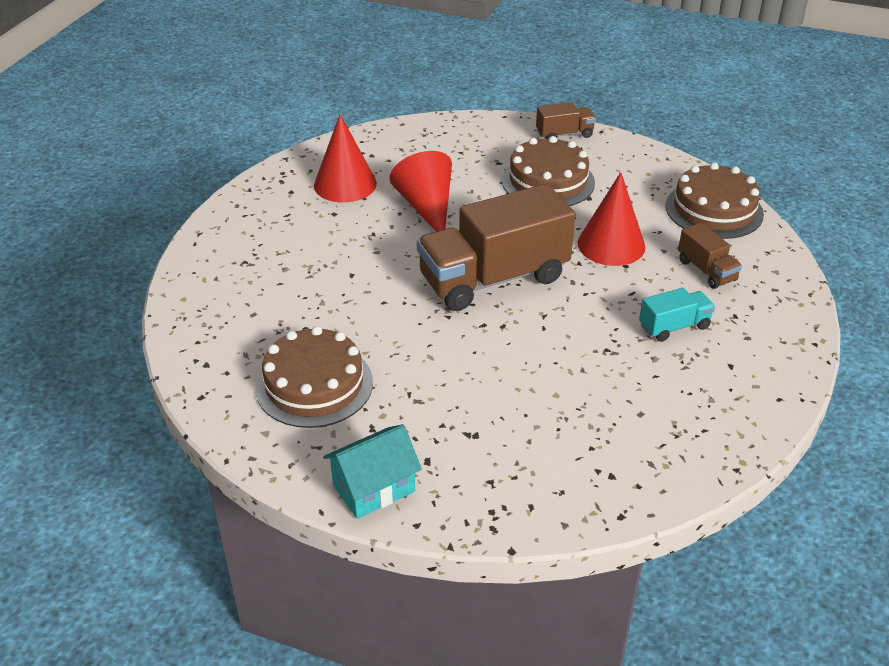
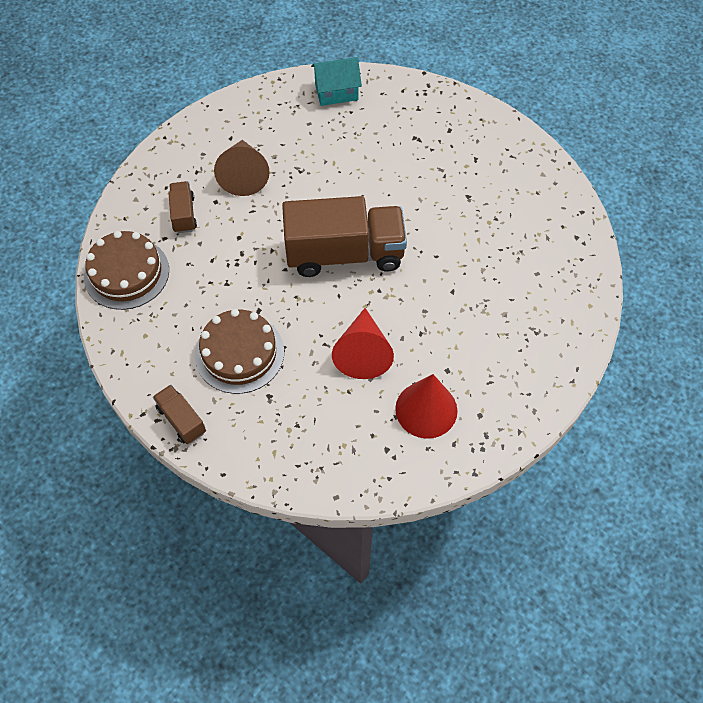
camera: 160 degrees left, 20 degrees up
brown cake [255,326,373,428] -> none
turquoise house [323,424,422,519] -> turquoise house moved to [311,57,362,106]
brown truck [536,102,596,139] -> brown truck turned 45 degrees clockwise [153,385,206,444]
red cone [577,172,645,266] -> none
turquoise truck [639,288,715,342] -> brown cone [214,140,270,196]

